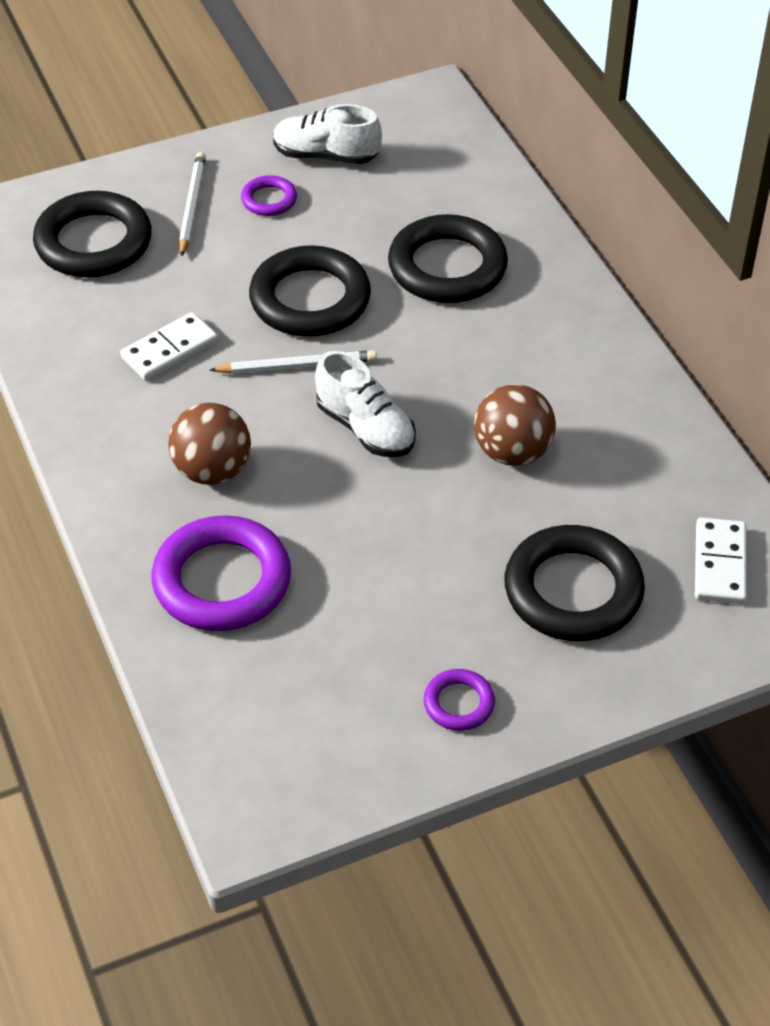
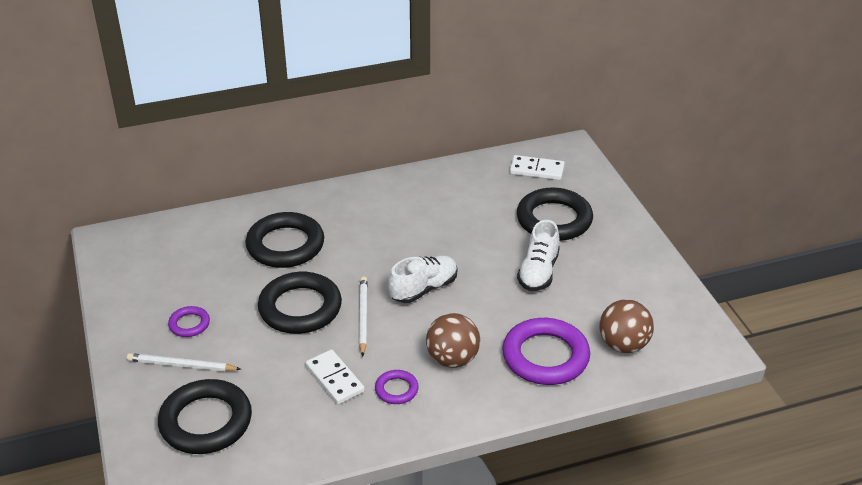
camera: 85 degrees left, 10 degrees down
white shoe [273,104,382,164] -> white shoe moved to [517,220,560,291]
purple ring [424,669,495,731] -> purple ring moved to [375,370,419,404]
brown ball [474,384,556,466] -> brown ball moved to [600,299,654,353]

